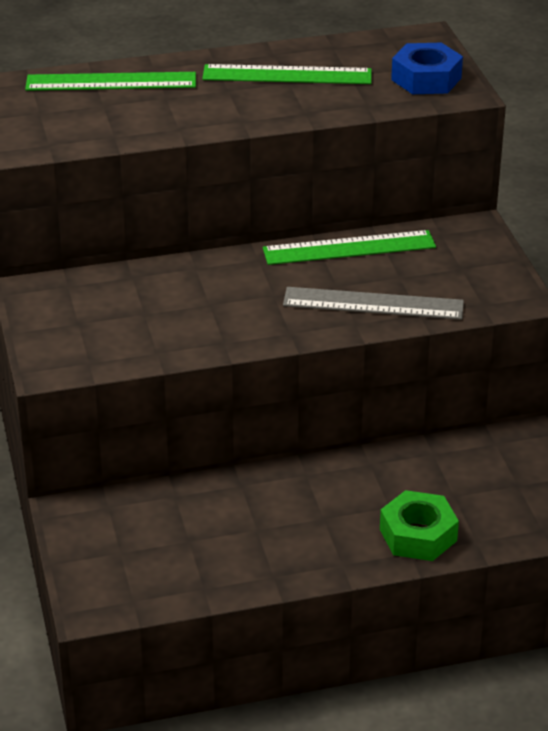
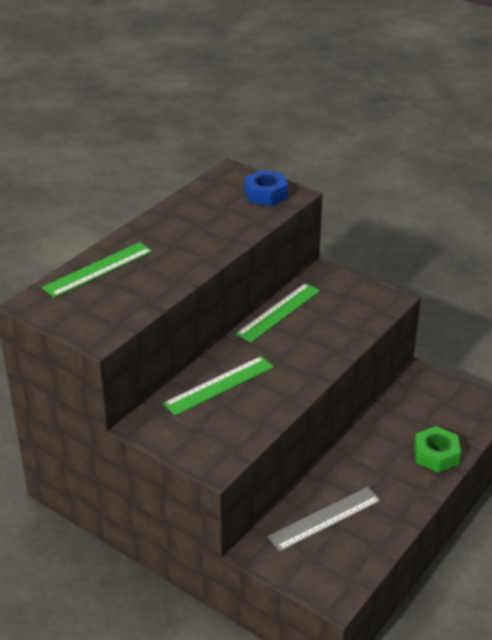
camera: 40 degrees left, 0 degrees up
green ruler [202,64,372,84] -> green ruler moved to [163,356,274,416]
grey ruler [283,287,464,320] -> grey ruler moved to [267,487,381,552]

